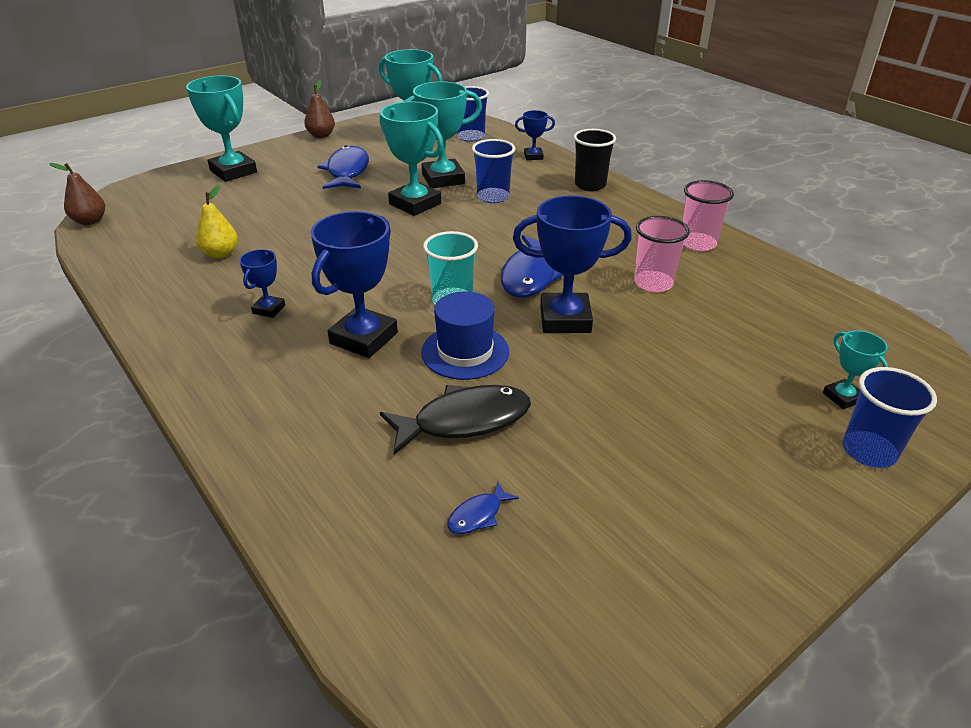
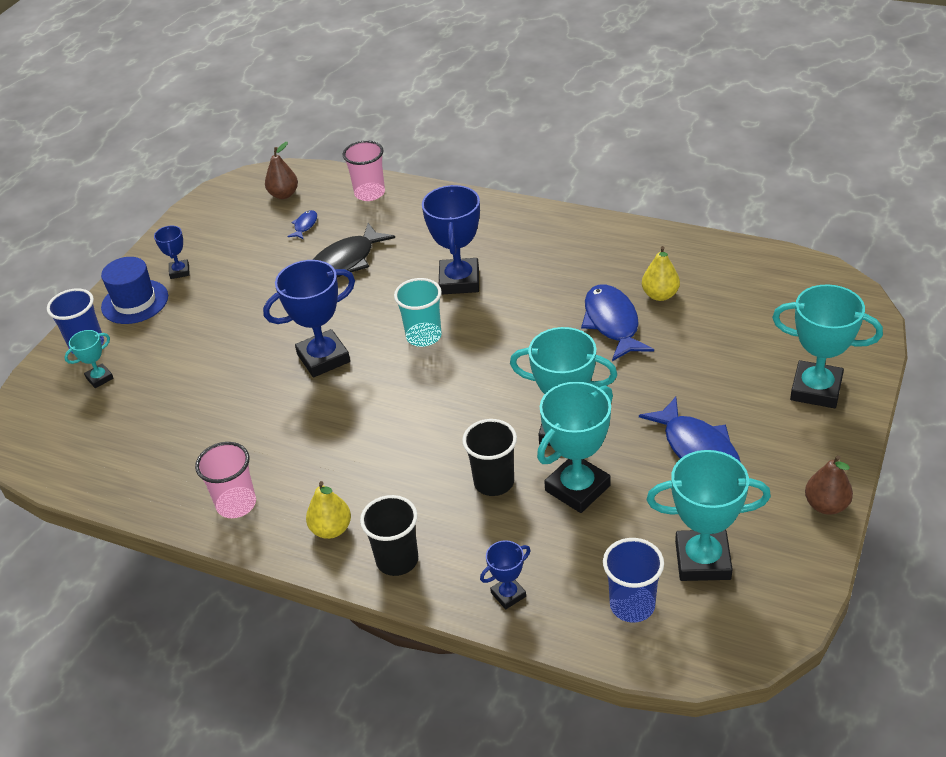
camera: 155 degrees right, 5 degrees up
brown pear [49,163,105,225] -> brown pear moved to [265,142,298,199]
blue trophy [239,249,285,318] -> blue trophy moved to [154,226,190,279]
blue hat [421,291,509,380] -> blue hat moved to [101,257,168,324]
blue cup [472,139,515,203] -> black cup [462,419,517,496]
blue fish [501,235,564,298] -> blue fish moved to [581,284,654,361]
pink cup [634,216,690,292] -> pink cup moved to [343,140,385,201]
turquoise trophy [823,330,888,409] -> turquoise trophy turned 75 degrees counterclockwise [64,330,114,388]
none -> yellow pear [306,481,351,539]

